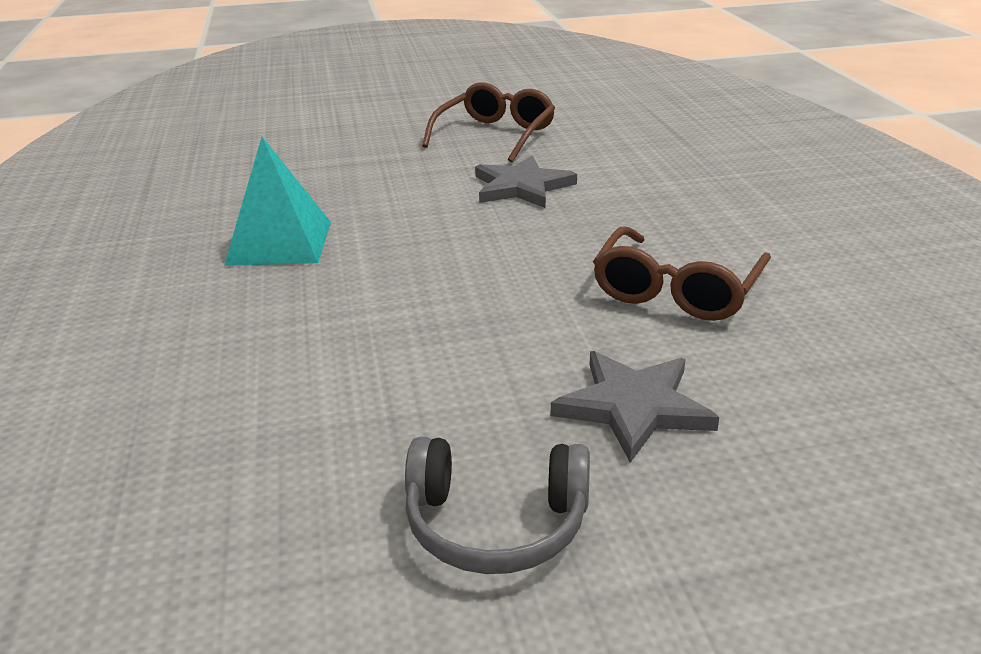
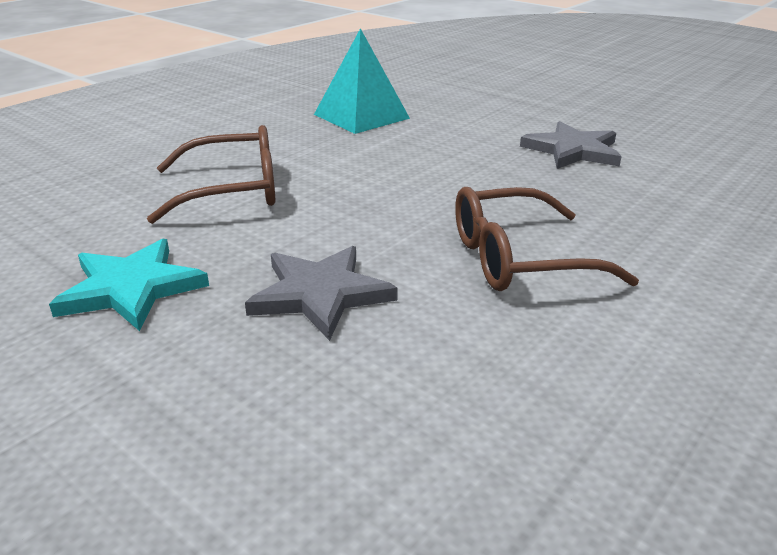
camera: 50 degrees right, 0 degrees up
grey headphones [405,437,590,574] -> turquoise star [49,238,209,331]
brown glasses [422,82,555,163] -> brown glasses moved to [147,125,275,224]

